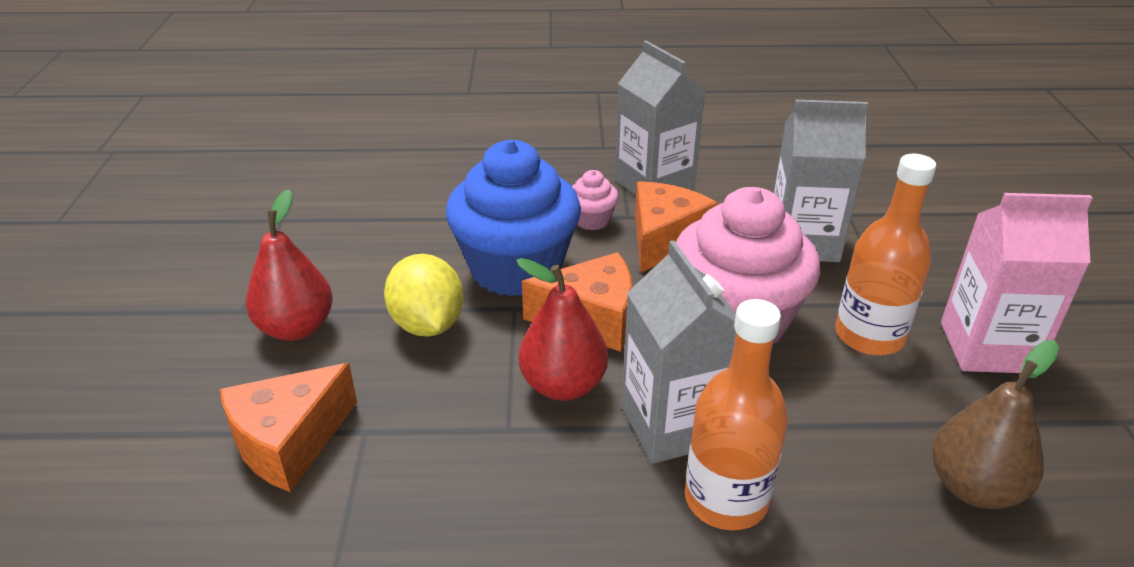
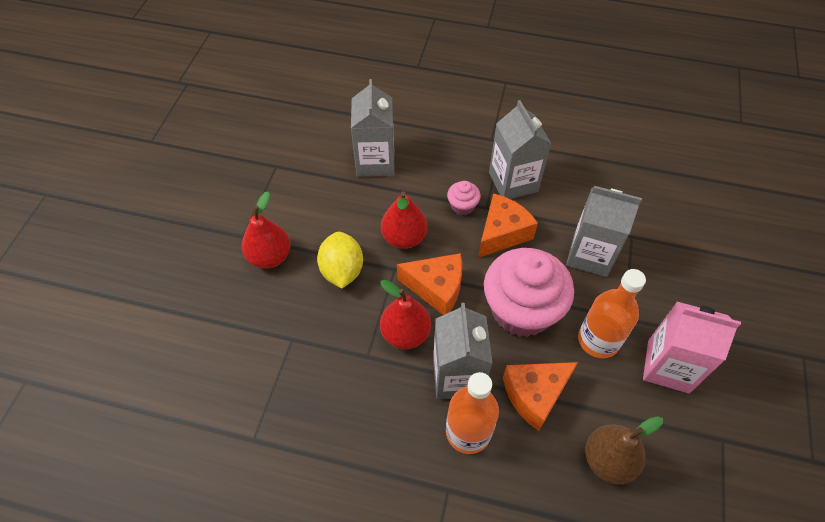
camera: 15 degrees right, 20 degrees up
orange cheese [220,363,357,492] -> orange cheese moved to [503,362,578,431]
blue cupcake [446,140,581,297] -> red pear [381,191,428,249]
none -> grey carton [351,79,395,177]

